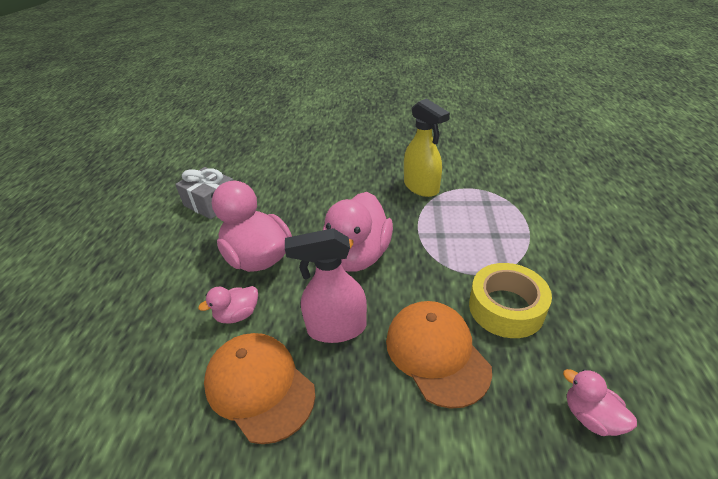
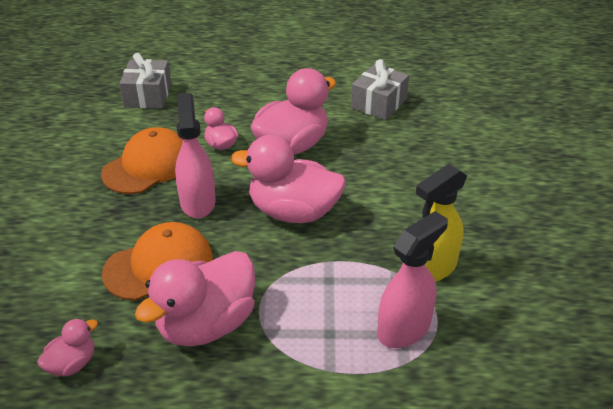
camera: 85 degrees right, 0 degrees up
yellow tape [469,263,552,338] -> pink duck [135,251,255,346]
none -> grey gift [119,53,171,109]
none -> pink spray bottle [377,211,448,348]

